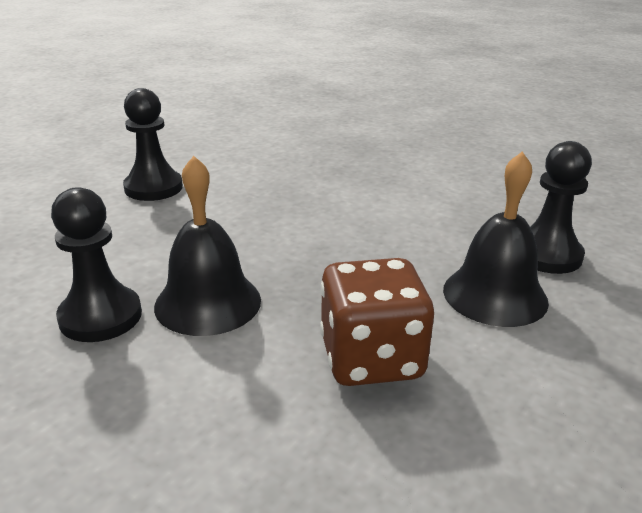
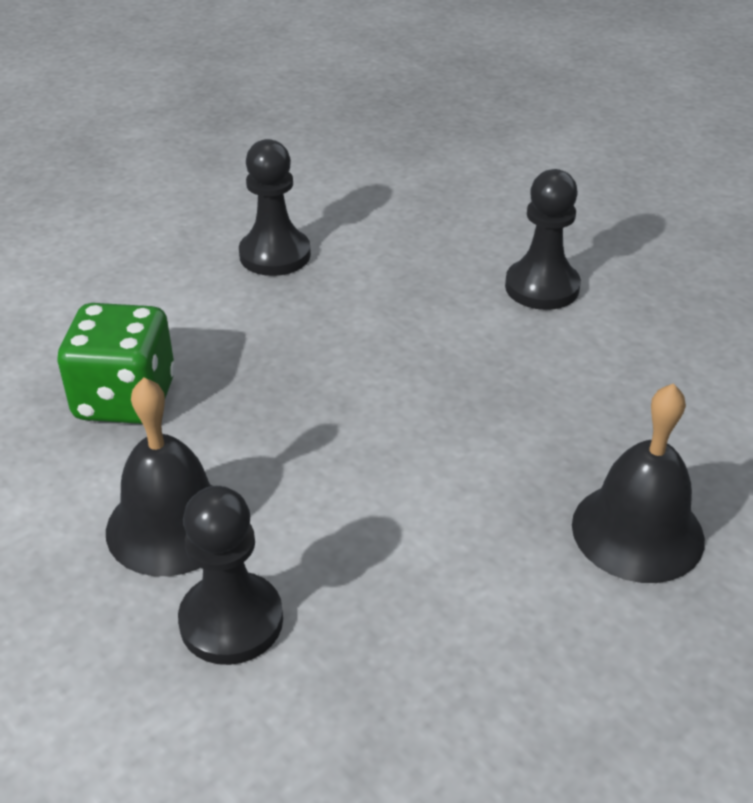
camera: 105 degrees right, 10 degrees up
black bell [154,156,261,336] -> black bell moved to [572,383,705,583]
brown dice [320,258,434,386] -> green dice [58,303,175,424]

